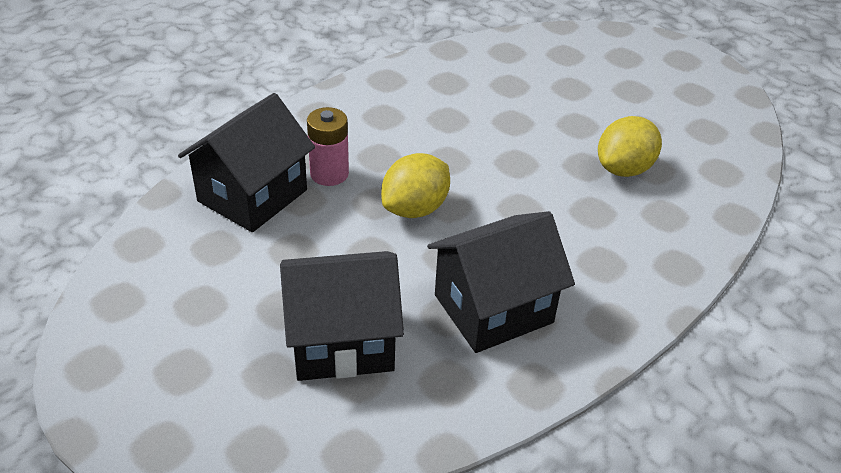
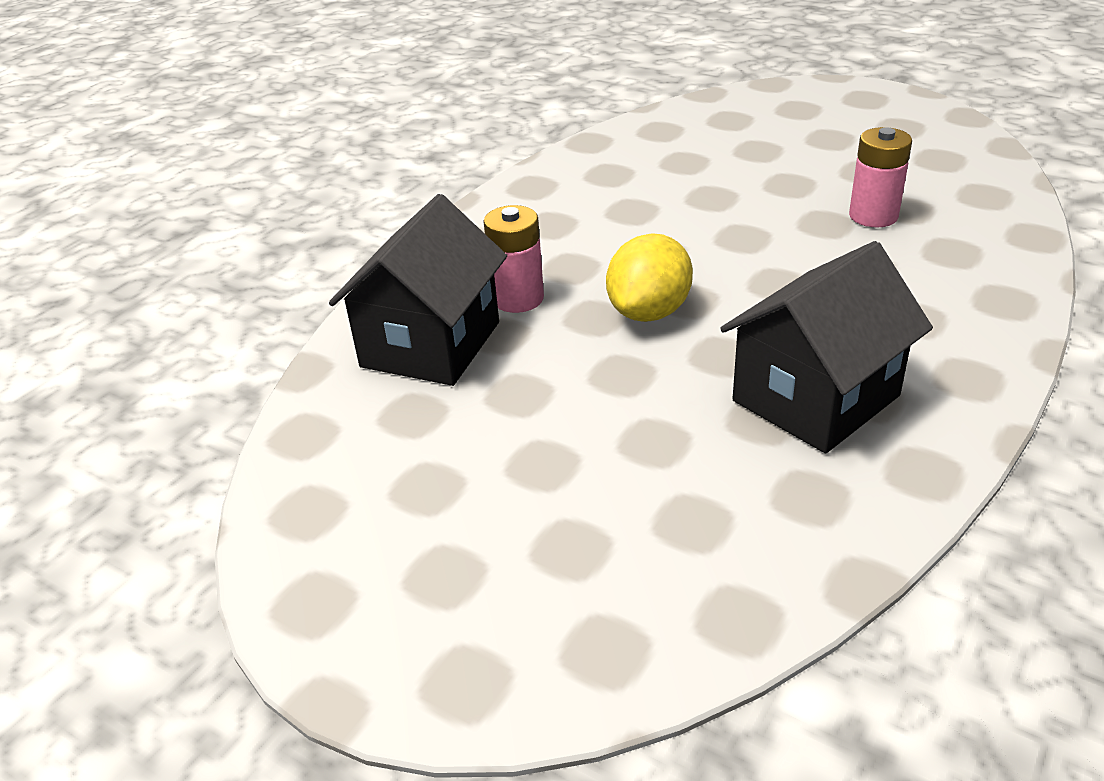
camera: 10 degrees left, 5 degrees down
black house [280,251,404,381] -> none
yellow lemon [598,116,662,177] -> pink battery [849,127,912,227]

